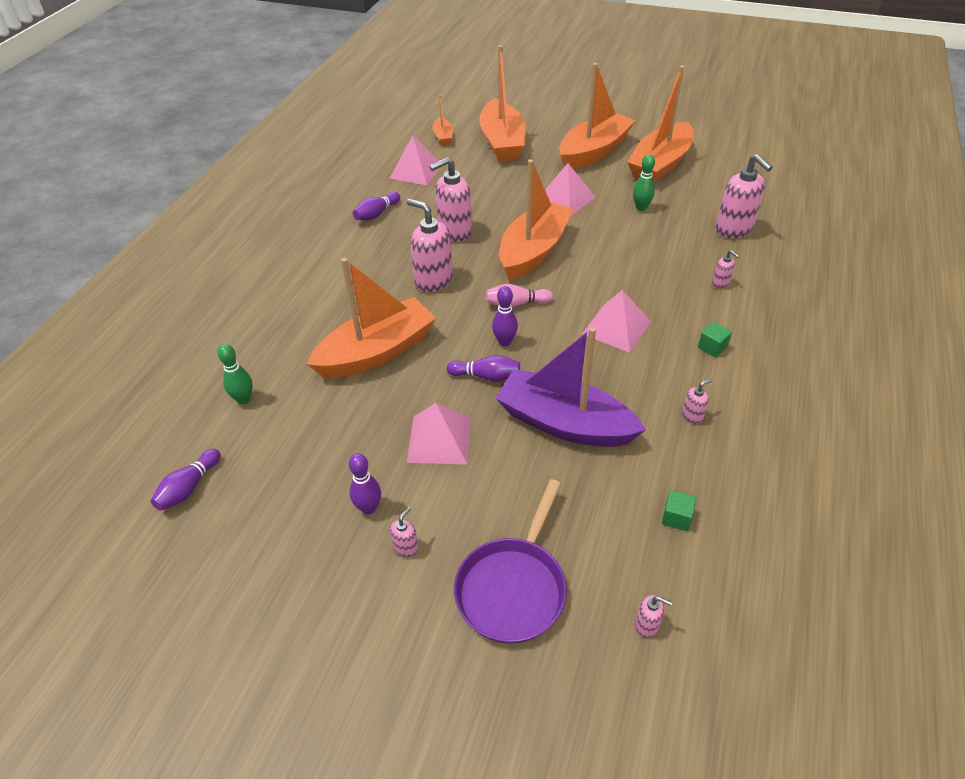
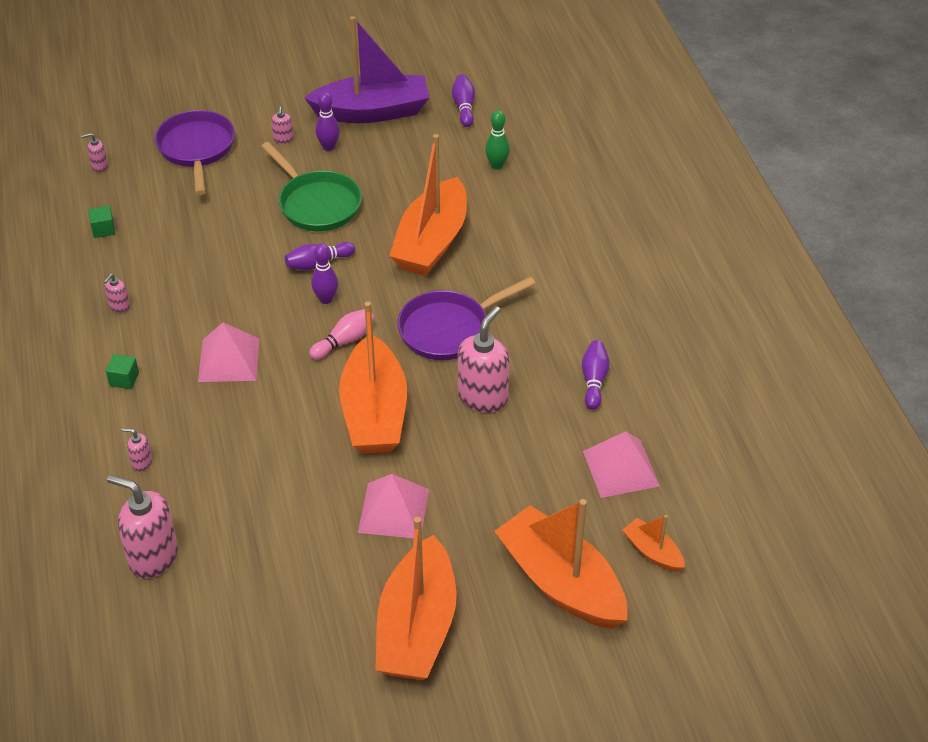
camera: 145 degrees right, 0 degrees up
pink soap dispenser [407,199,453,292] -> purple pan [397,276,536,360]
pink pyramid [407,403,471,464] -> green pan [261,142,362,232]
purple boat [496,327,646,447] -> purple boat moved to [305,16,429,123]
orange boat [627,65,693,183] -> none
green bowling pin [633,154,655,211] -> none

